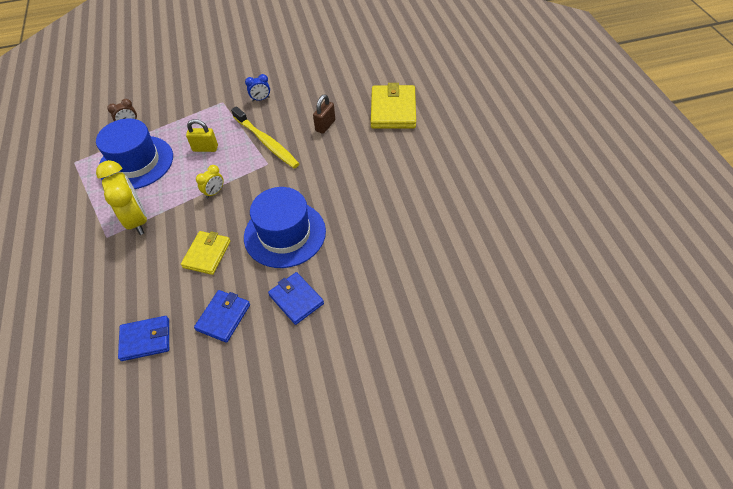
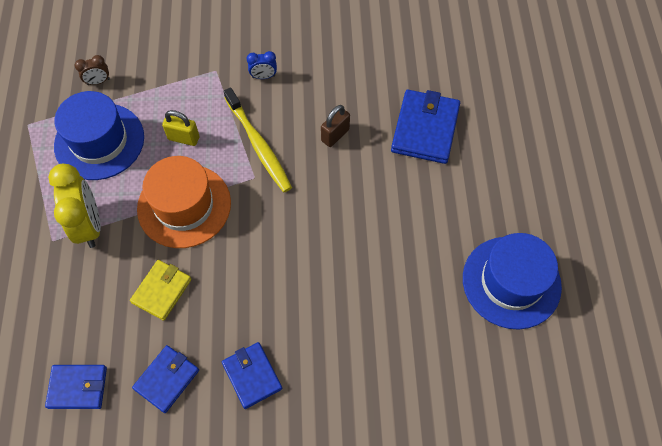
camera: 10 degrees right, 10 degrees up
yellow clock [196,165,224,199] -> orange hat [137,156,231,248]
blue hat [244,187,326,268] -> blue hat moved to [463,233,562,329]
yellow wallet [371,83,416,129] -> blue wallet [391,90,460,164]

